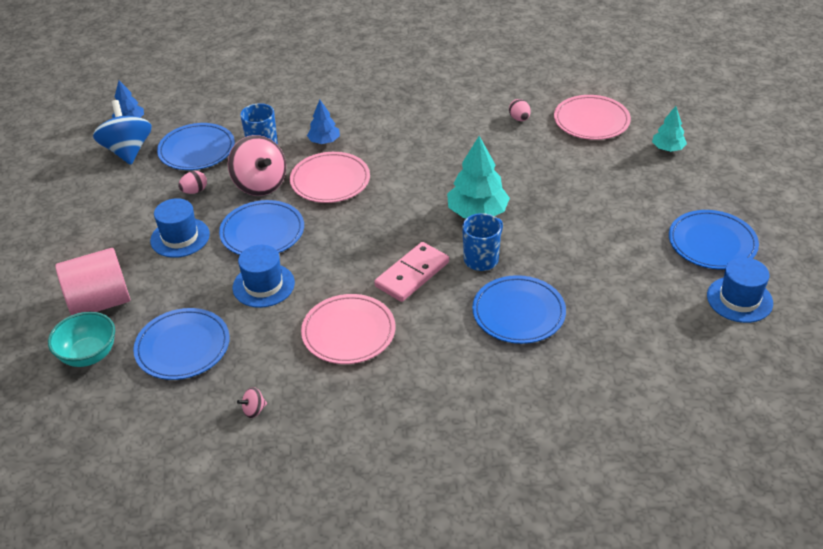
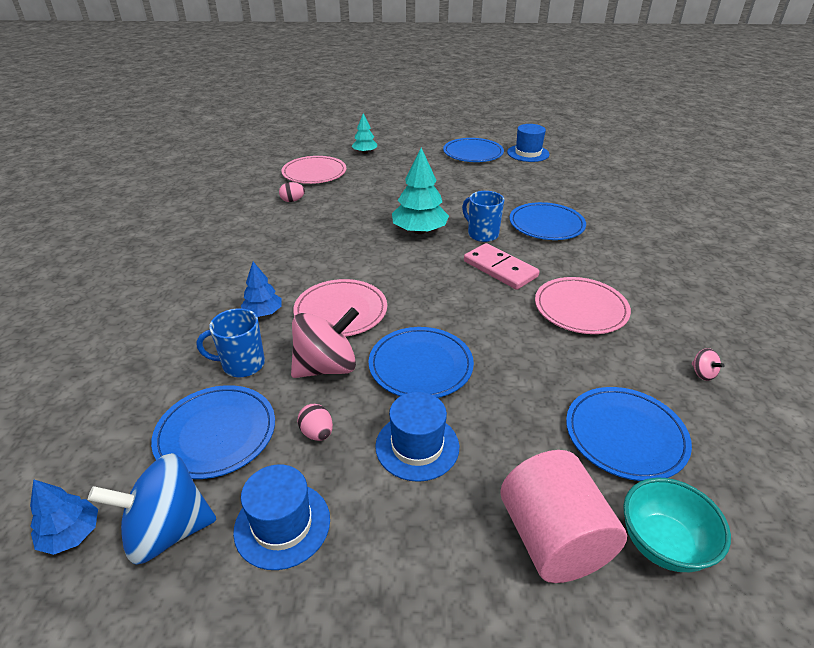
camera: 85 degrees left, 5 degrees down
blue hat [232,245,295,308] -> blue hat moved to [233,464,330,570]

